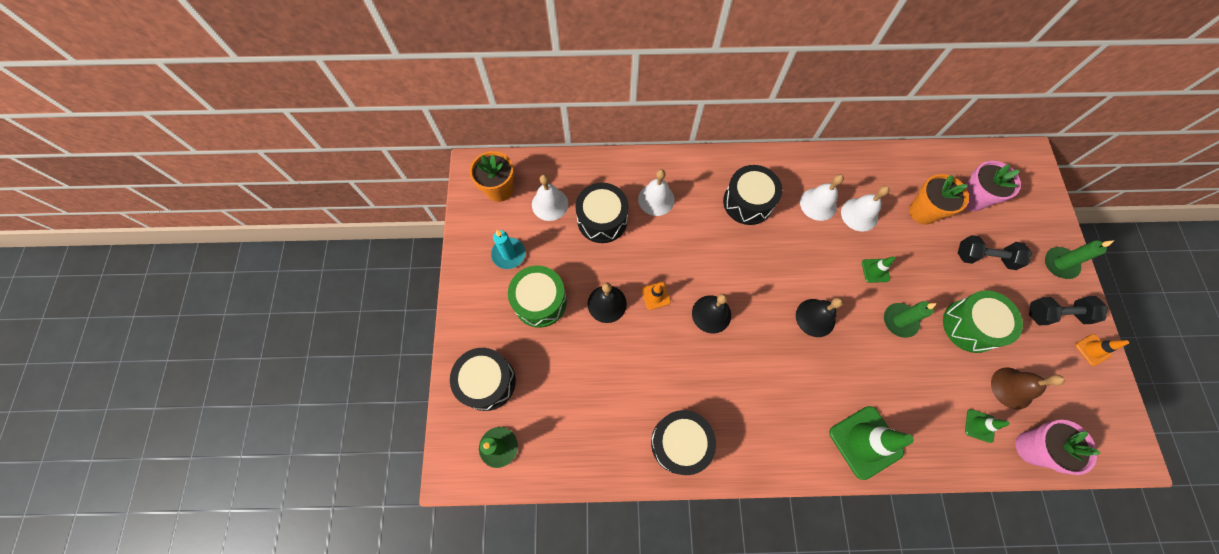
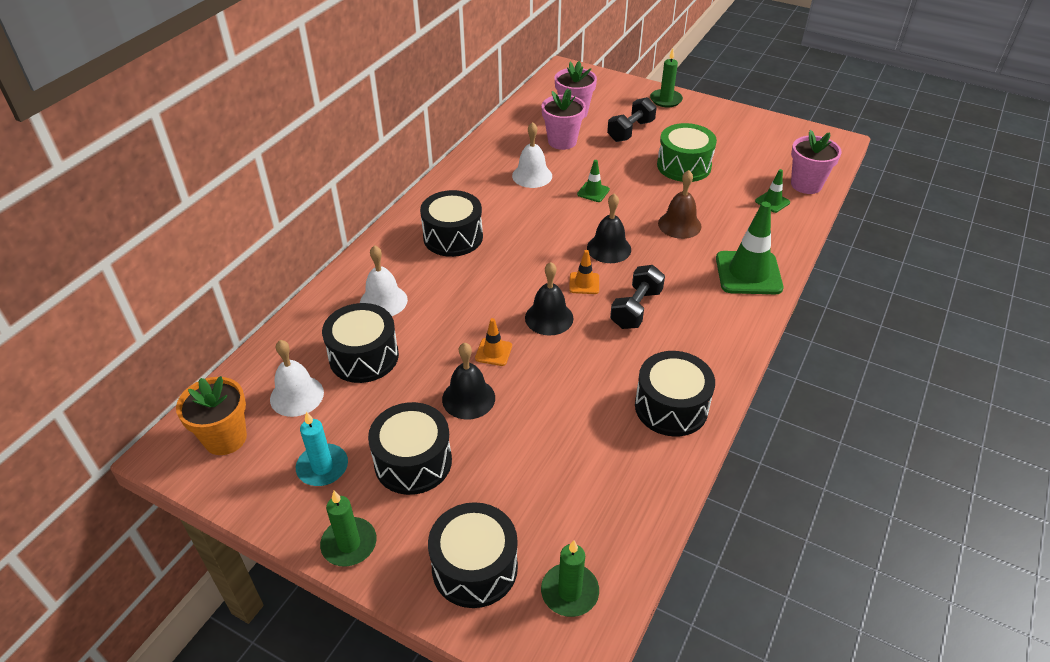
camera: 60 degrees left, 25 degrees down
green drum [508,266,567,328] -> black drum [368,402,452,495]
white bell [800,174,844,221] -> none
green candle [884,301,937,338] -> green candle moved to [320,491,377,567]
orange flower pot [909,174,969,224] -> pink flower pot [541,89,586,150]
brown bell [991,368,1065,409] -> brown bell moved to [658,170,702,239]
black dumbbell [1029,296,1108,325] -> black dumbbell moved to [610,265,665,329]
orange traffic cone [1075,334,1129,366] -> orange traffic cone moved to [569,250,599,294]

